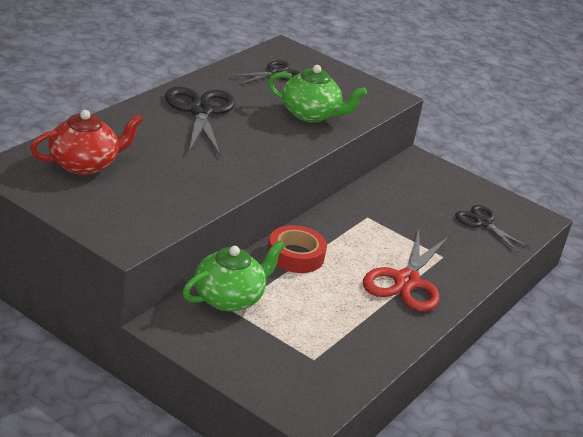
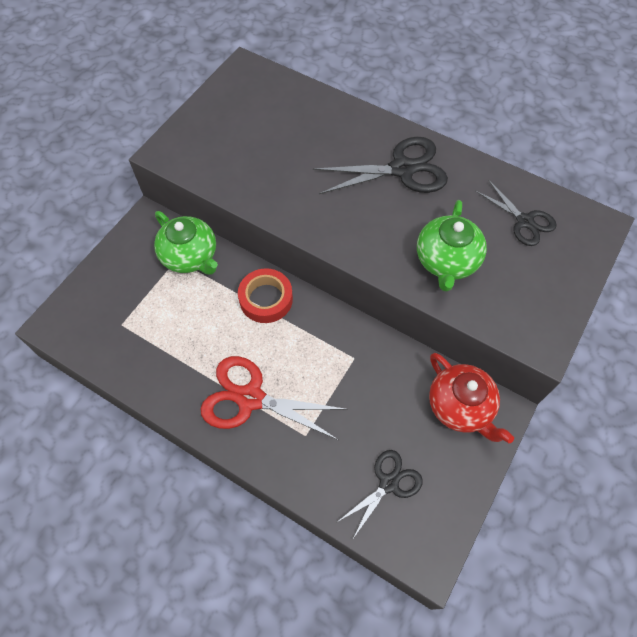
camera: 90 degrees right, 30 degrees up
red teapot [30,110,143,175] -> red teapot moved to [429,353,514,443]

